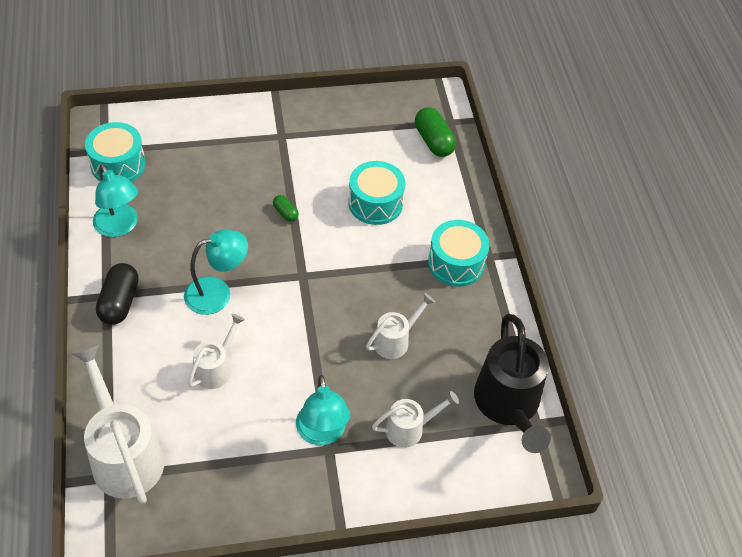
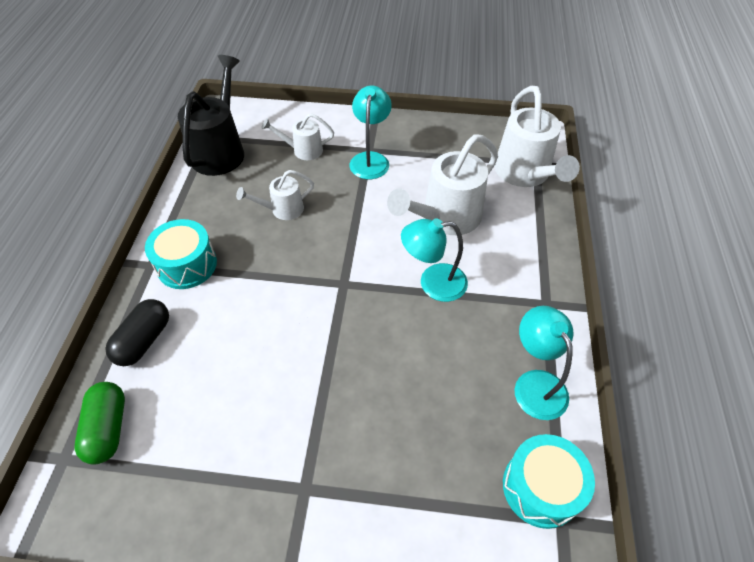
camera: 160 degrees left, 0 degrees up
black capsule [96,263,139,325] -> black capsule moved to [105,299,169,366]
white watering can [188,314,245,389] -> white watering can [387,134,498,235], size x1.84
green capsule [273,195,299,222] -> none
turquoise drum [348,161,405,225] -> none

